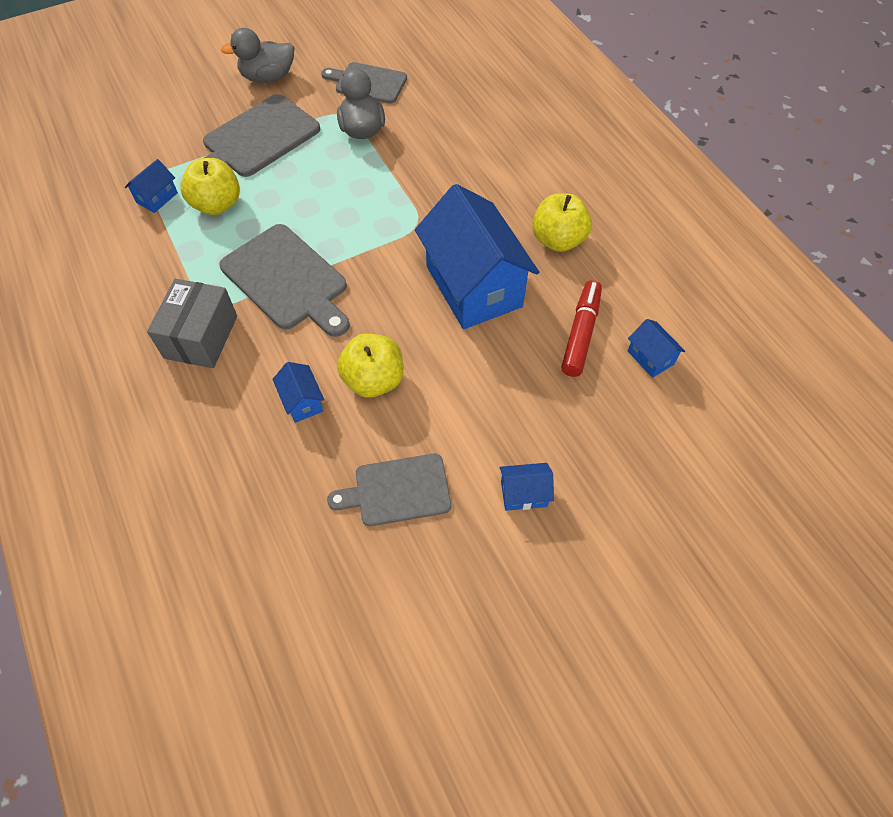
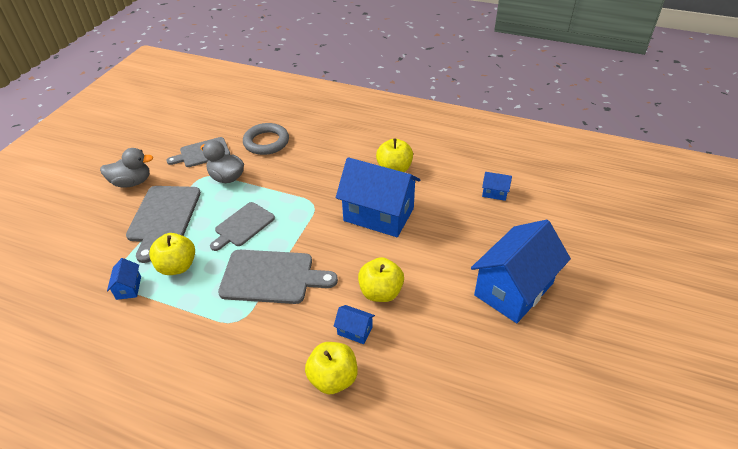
camera: 40 degrees left, 15 degrees down
grey box [147,279,237,368] -> none
grey duck [221,28,295,83] -> grey duck turned 135 degrees counterclockwise [100,148,153,188]
grey cutting board [327,454,451,526] -> grey cutting board moved to [210,202,275,251]
blue house [500,463,554,511] -> blue house [471,220,571,323], size x2.42
red marker [561,280,602,377] -> none
none -> grey ring [243,123,289,155]
none -> yellow apple [305,342,358,394]

